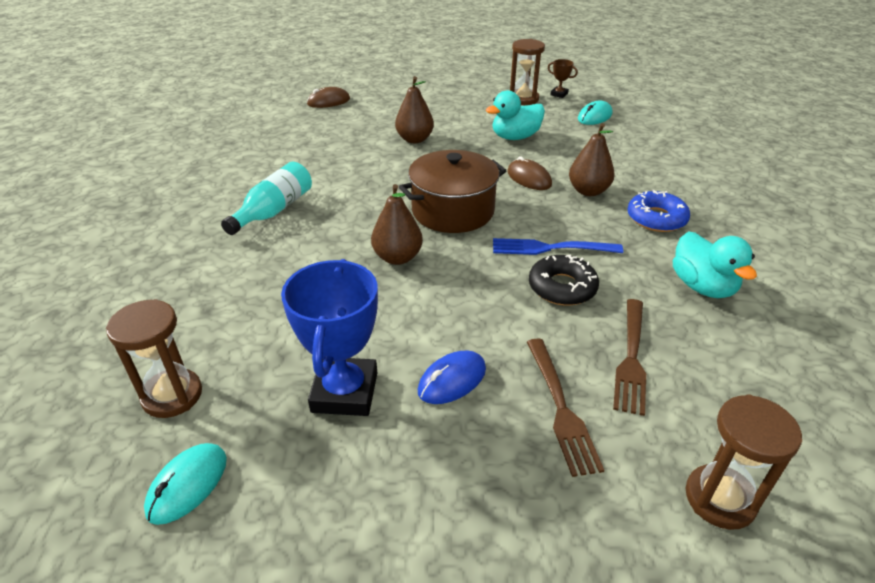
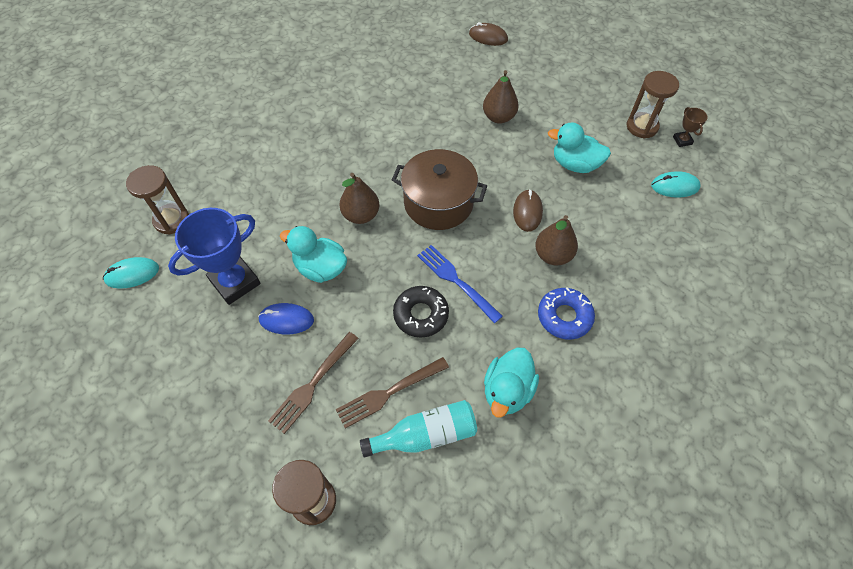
camera: 45 degrees right, 20 degrees up
turquoise bottle [221,162,312,235] -> turquoise bottle moved to [360,400,477,458]
none -> turquoise duck [280,226,347,283]

